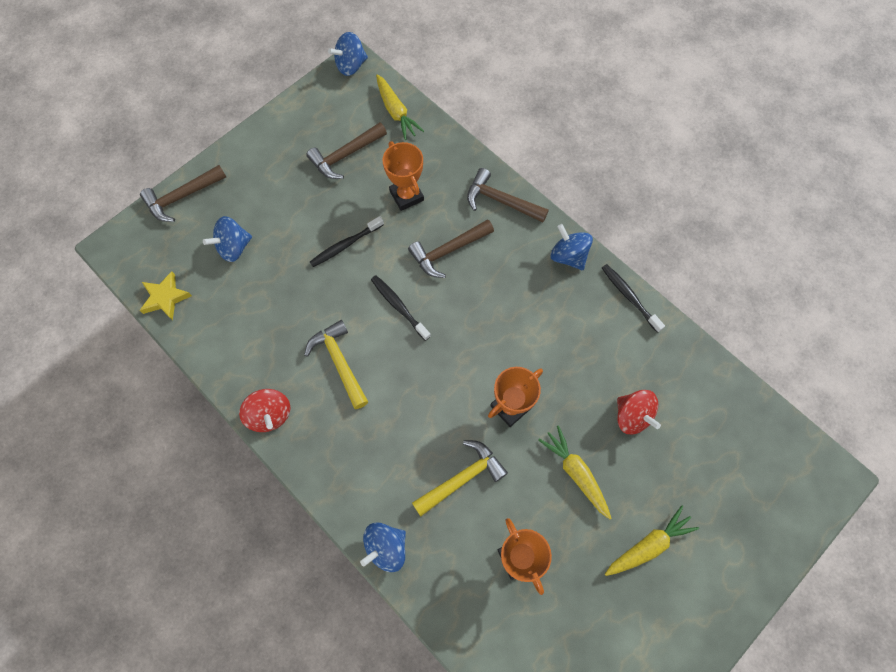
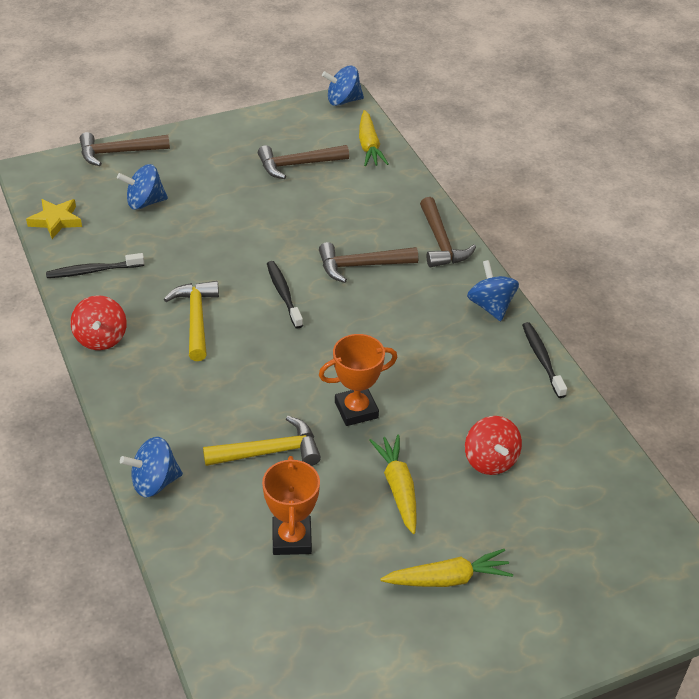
camera: 20 degrees right, 25 degrees down
black toothbrush [310,216,384,267] -> black toothbrush moved to [46,253,144,278]
orange trophy [382,141,424,211] -> none
brown hammer [467,168,549,223] -> brown hammer turned 150 degrees counterclockwise [420,197,476,268]

